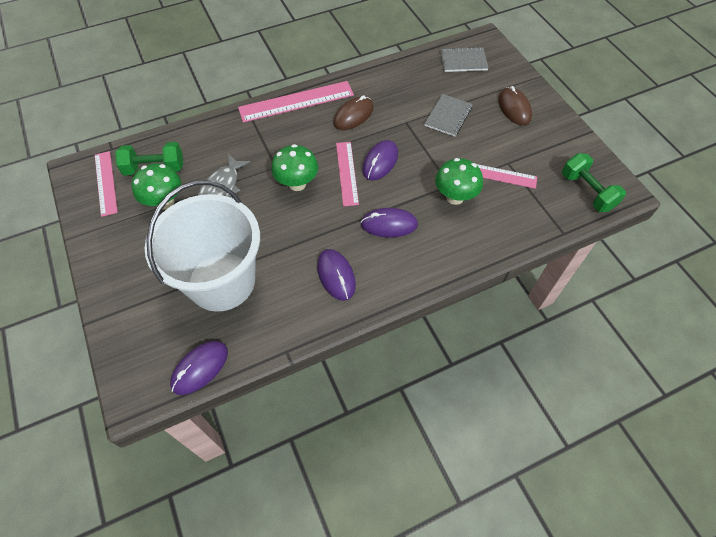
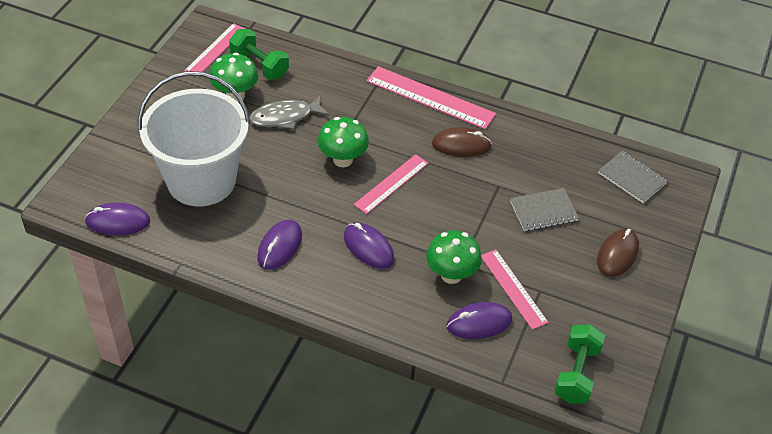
camera: 45 degrees right, 10 degrees down
purple mouse [362,140,398,180] -> purple mouse moved to [446,302,512,339]

